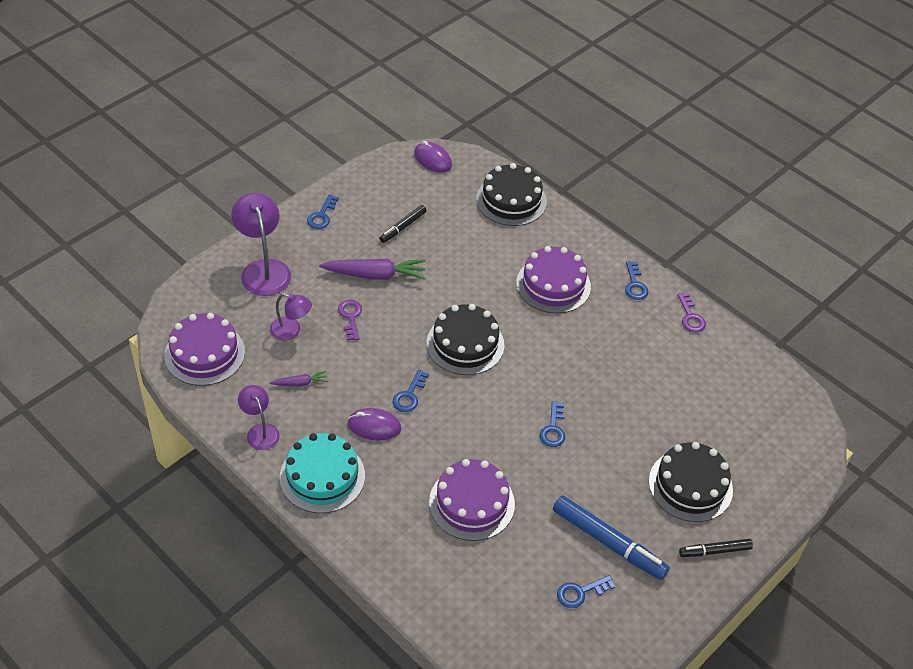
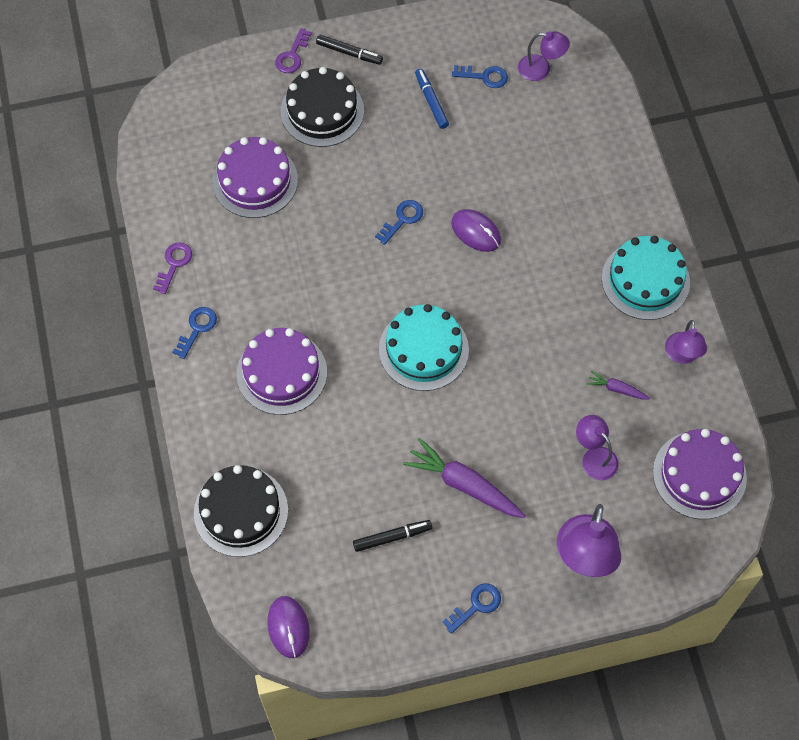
camera: 145 degrees left, 15 degrees up
purple key [338,300,362,341] -> purple key moved to [275,28,312,73]
purple mouse [347,408,401,440] -> purple mouse moved to [451,209,501,252]
blue key [393,370,429,412] -> none
black cake [426,304,504,375] -> turquoise cake [379,304,469,391]
purple cake [429,459,515,541] -> purple cake moved to [212,137,298,218]
blue marker [553,496,670,580] -> blue marker [415,68,449,129], size x0.57
none -> purple lamp [518,31,570,81]

